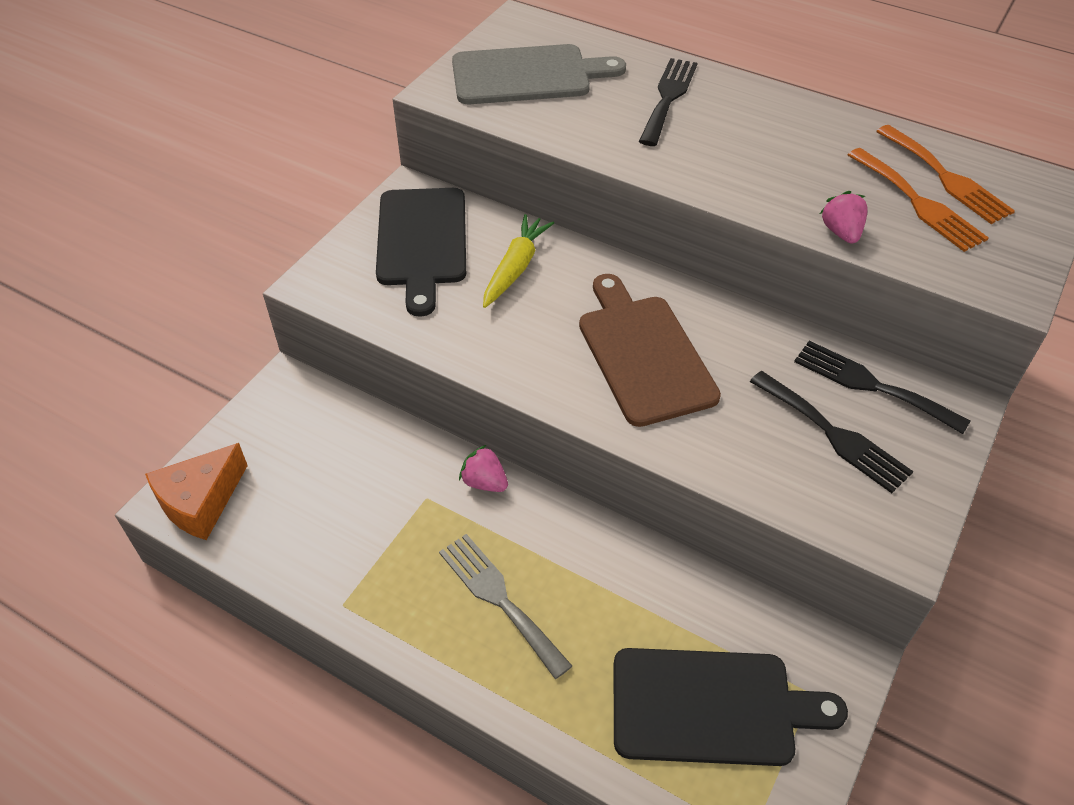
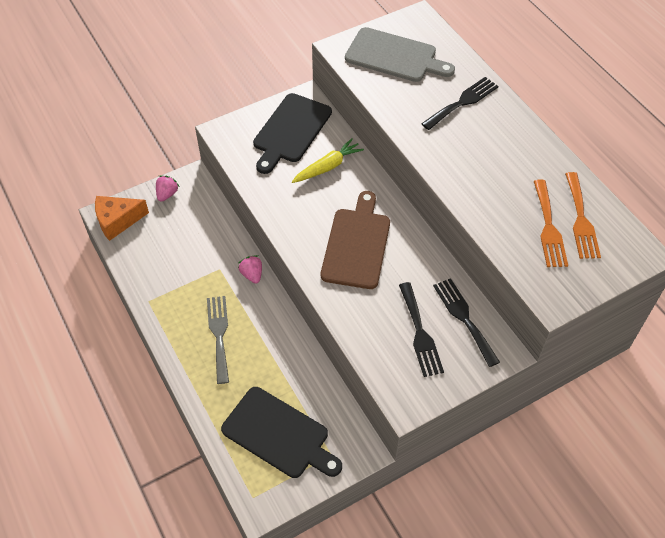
camera: 30 degrees right, 5 degrees up
pink strawberry [820,191,868,243] -> pink strawberry moved to [156,175,180,202]

